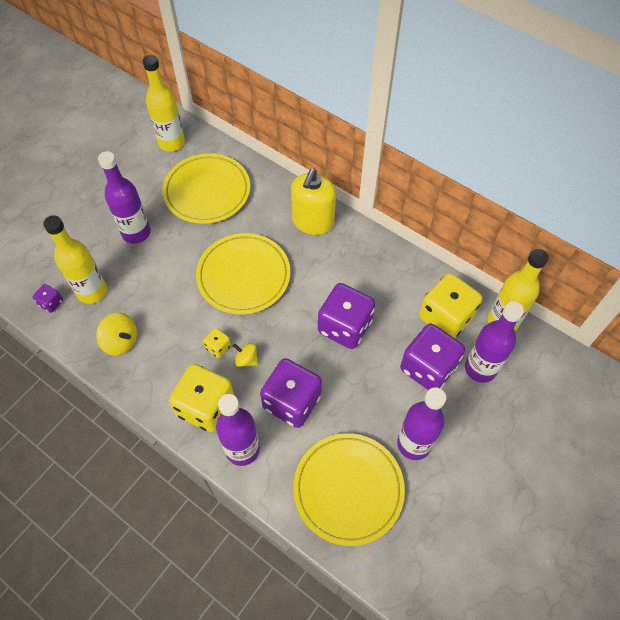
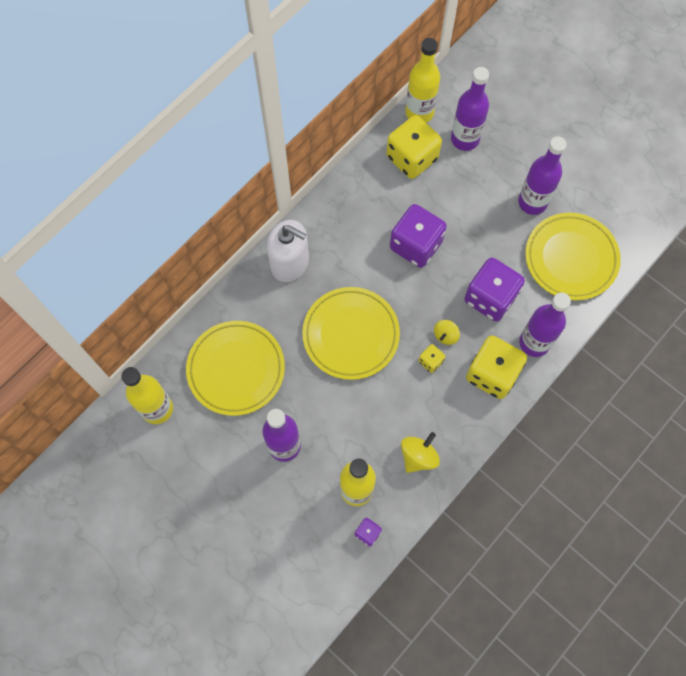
camera: 85 degrees left, 10 degrees up
yellow soap dispenser [291,169,336,235] -> white soap dispenser [267,220,309,282]
purple dice [400,323,465,390] -> none

